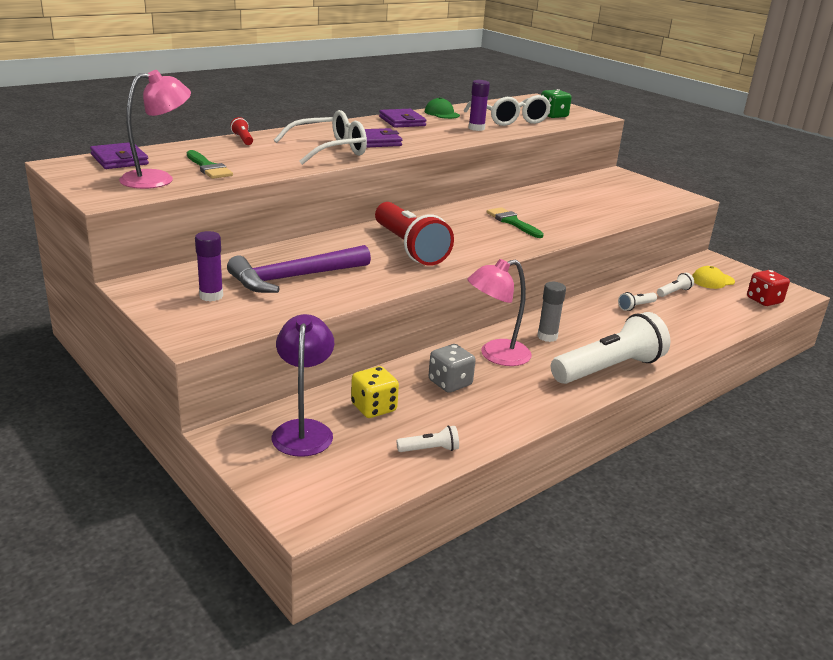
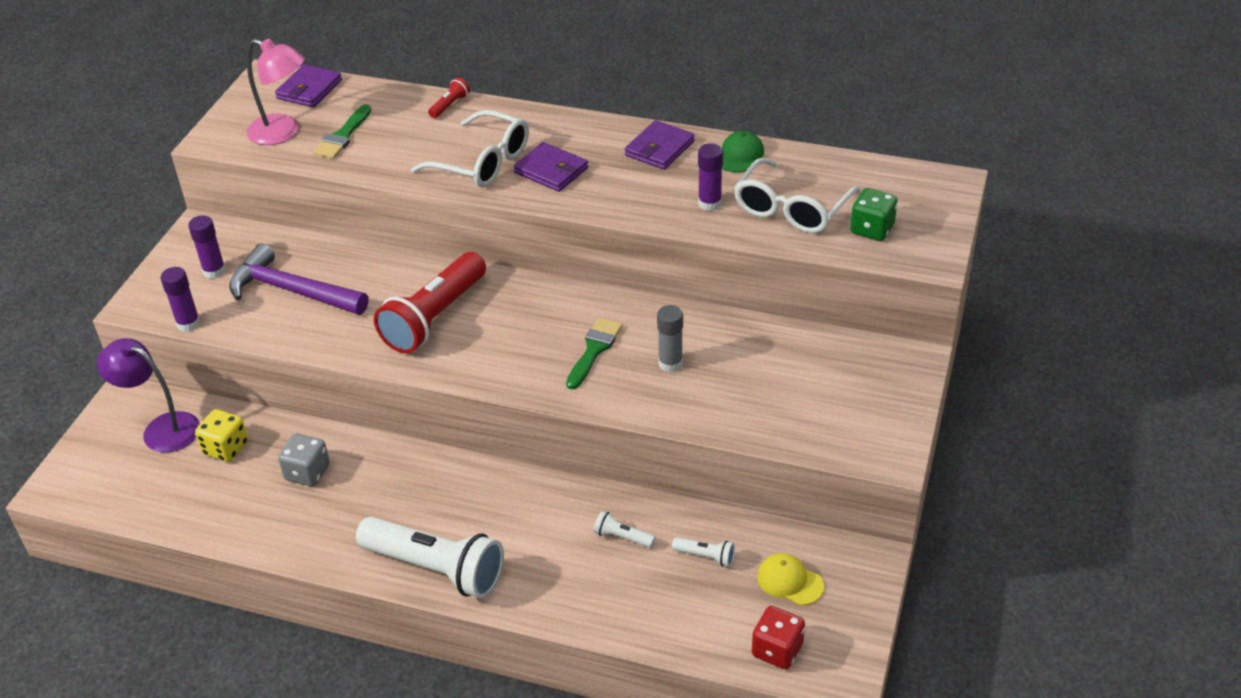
camera: 60 degrees right, 15 degrees up
purple lamp [272,314,334,457] -> purple lamp turned 120 degrees counterclockwise [97,338,200,453]
white flashlight [397,425,459,452] -> none
pink lamp [468,259,532,366] -> none
grey glue stick [538,282,566,342] -> grey glue stick moved to [657,305,683,372]
none -> purple glue stick [161,267,200,332]

